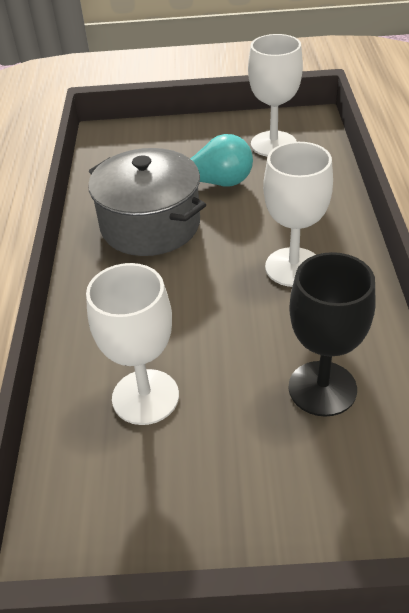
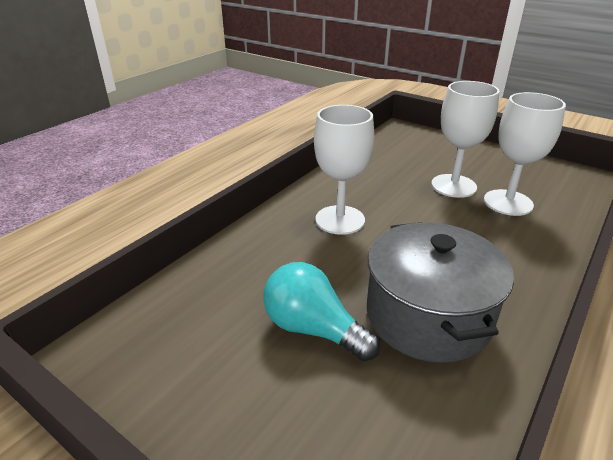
camera: 145 degrees left, 10 degrees down
white goblet [248,34,303,157] -> white goblet moved to [431,81,500,198]
black goblet [289,252,376,417] -> none

